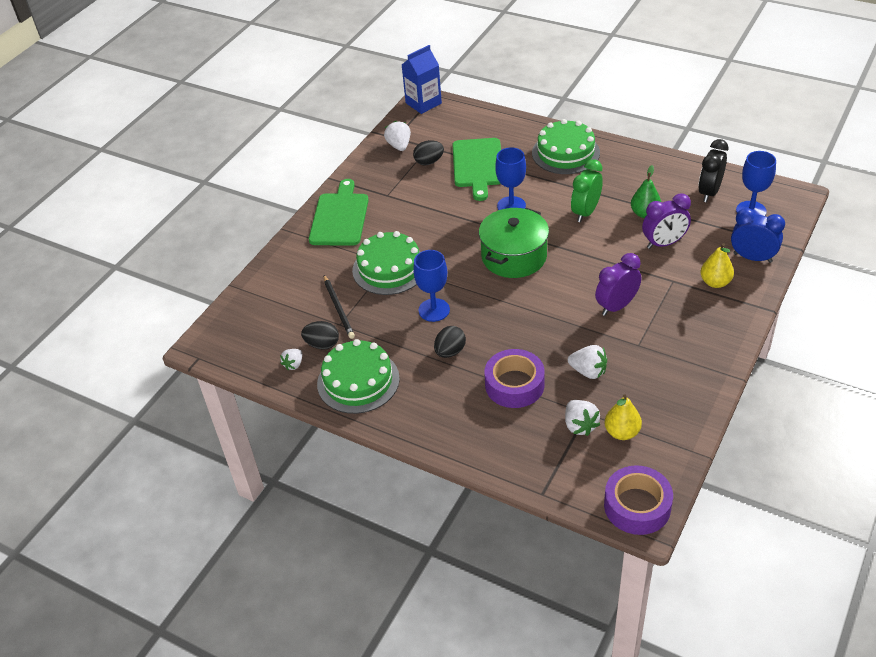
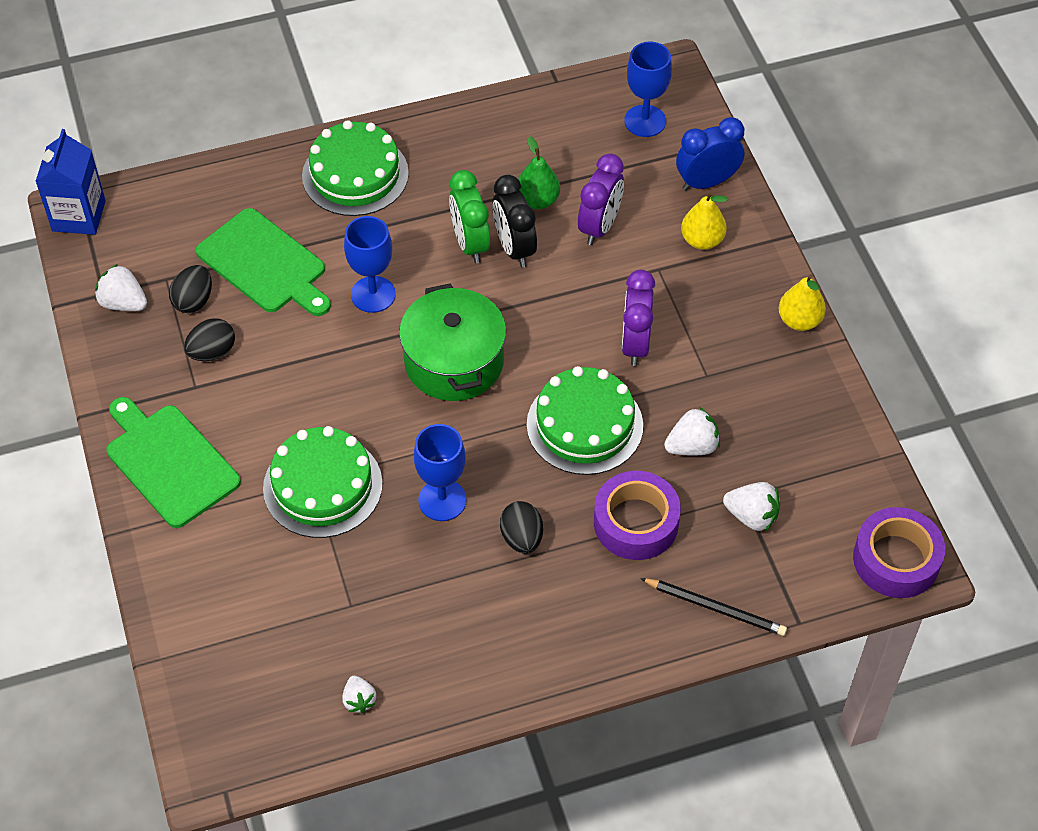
camera: 50 degrees left, 10 degrees up
black egg [301,321,339,350] -> black egg moved to [184,318,235,361]
green cake [317,339,400,414] -> green cake moved to [527,366,643,475]
black pencil [324,275,355,339] -> black pencil moved to [640,578,787,636]
yellow pear [604,394,642,440] -> yellow pear moved to [778,275,826,331]
black clock [698,139,728,202] -> black clock moved to [493,175,537,267]

